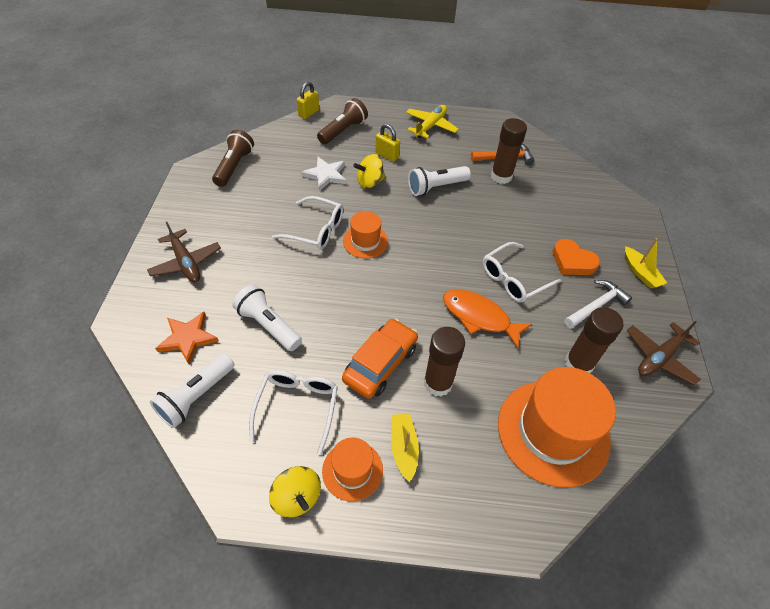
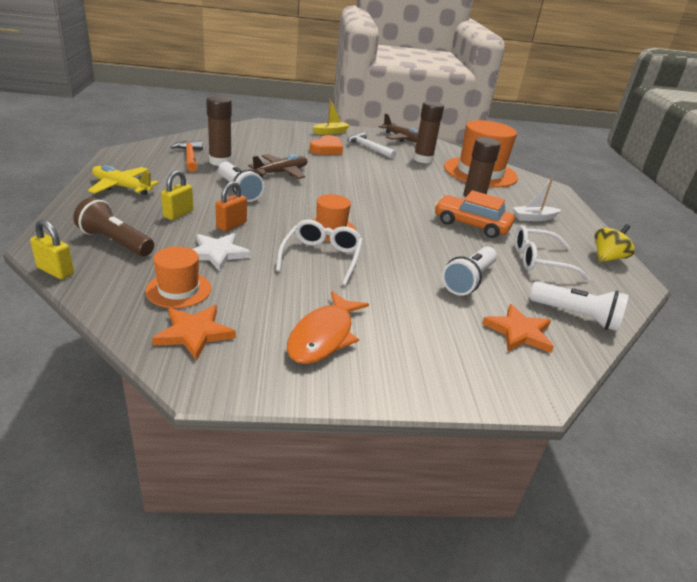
camera: 100 degrees left, 20 degrees down
brown plane [147,222,221,282] -> brown plane moved to [248,154,308,179]
brown flashlight [212,130,254,187] -> orange star [152,305,236,361]
orange hat [322,437,383,501] -> orange hat moved to [145,246,211,308]
yellow spinning top [353,154,385,189] -> orange padlock [215,181,247,231]
yellow boat [391,413,419,482] -> white boat [512,178,561,221]
orange fish [443,289,532,349] -> orange fish moved to [287,291,369,364]
white glasses [483,242,562,303] -> none

